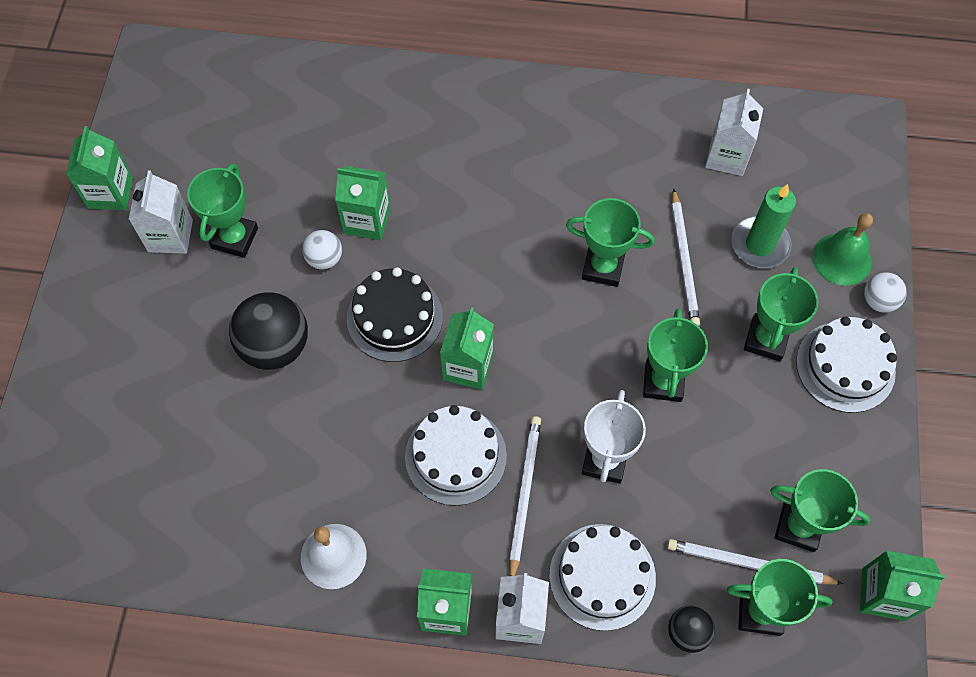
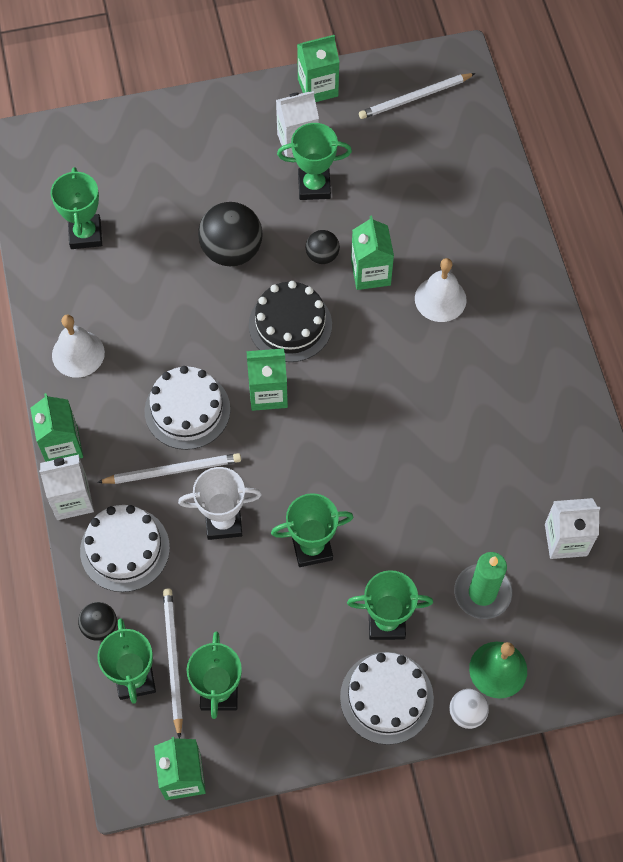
camera: 70 degrees right, 0 degrees up
white ball [302,230,342,269] -> black ball [306,230,340,264]
green trophy [566,198,655,287] -> green trophy moved to [51,167,102,249]
white pencil [671,188,700,326] -> white pencil moved to [359,73,476,119]
none -> white bell [415,258,467,322]

